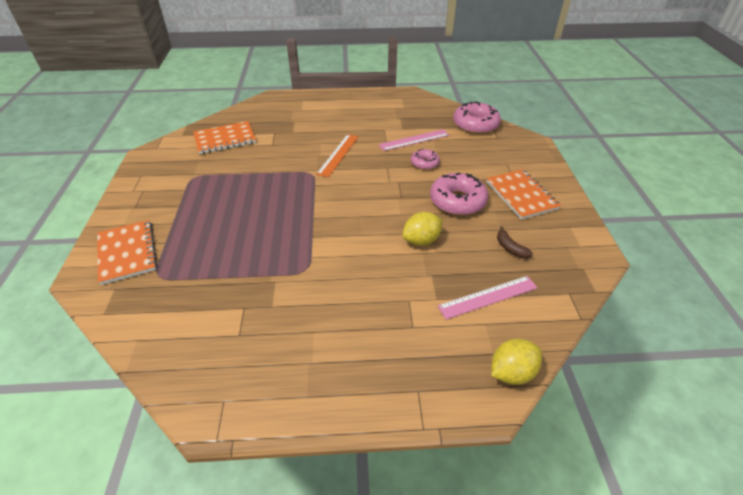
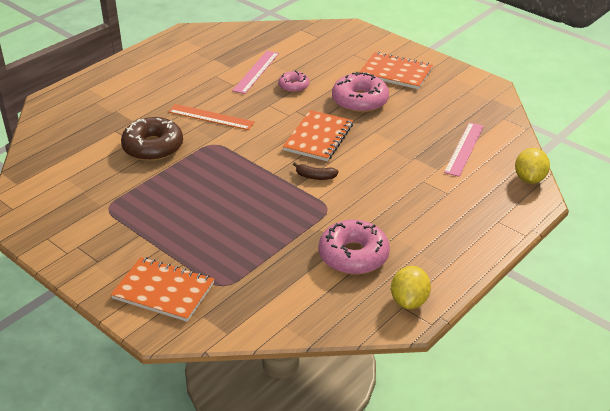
camera: 45 degrees left, 5 degrees down
orange notebook [193,121,256,154] -> orange notebook moved to [283,110,353,161]
orange ruler [316,134,358,177] -> orange ruler turned 45 degrees counterclockwise [168,104,255,130]
yellow lemon [402,212,443,246] -> yellow lemon moved to [391,266,431,309]
pink donut [453,102,501,134] -> pink donut moved to [319,220,390,275]
brown banana [497,226,533,259] -> brown banana moved to [293,162,339,180]
none -> brown donut [121,117,183,161]

